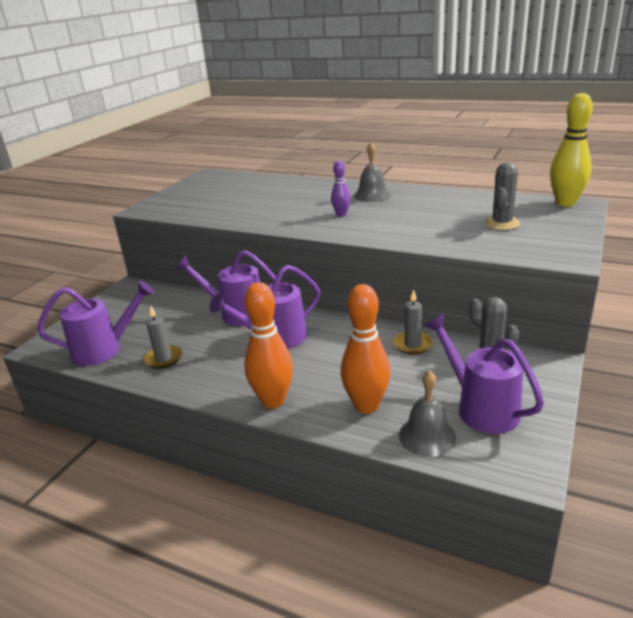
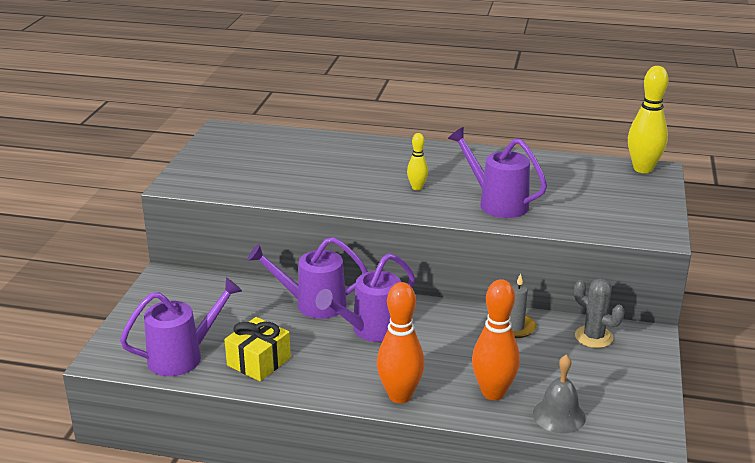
camera: 15 degrees left, 0 degrees up
grey candle [143,305,182,369] -> yellow gift [225,317,291,381]
purple bowling pin [331,161,351,216] -> yellow bowling pin [407,133,428,190]
grey bell [354,142,391,202] -> none
purple watering can [425,314,544,434] -> purple watering can moved to [448,127,547,218]
grey cactus [484,162,520,230] -> none

